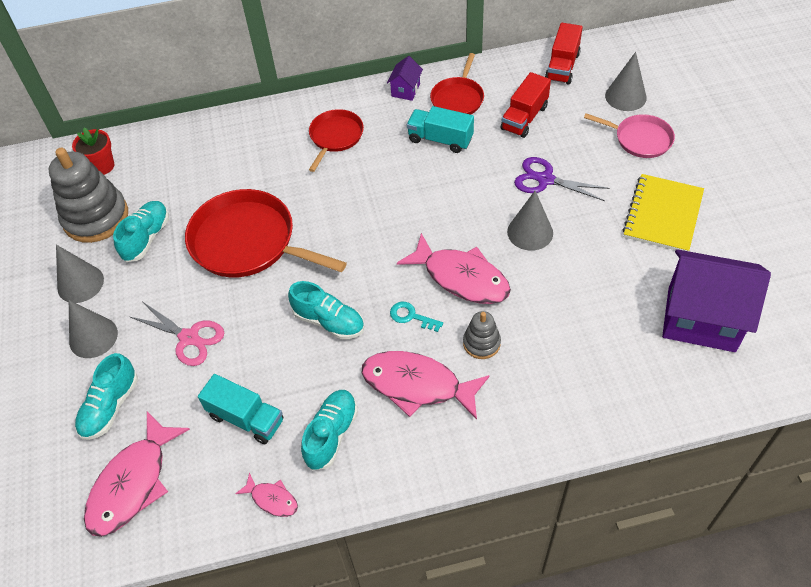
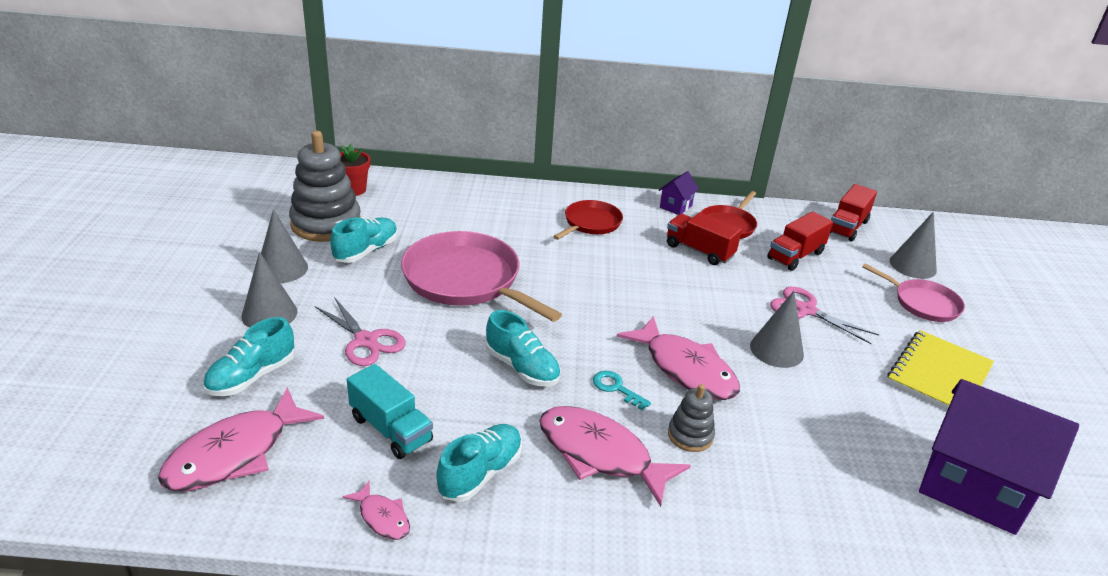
camera: 10 degrees right, 20 degrees down
red pan [185,189,347,277] -> pink pan [401,231,562,322]
turquoise truck [407,106,474,153] -> red truck [667,212,742,265]
purple scissors [514,157,610,201] -> pink scissors [770,287,879,344]

